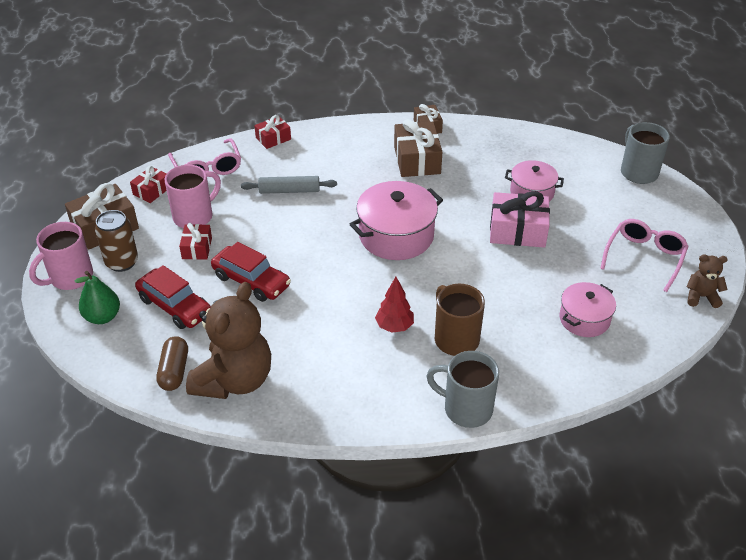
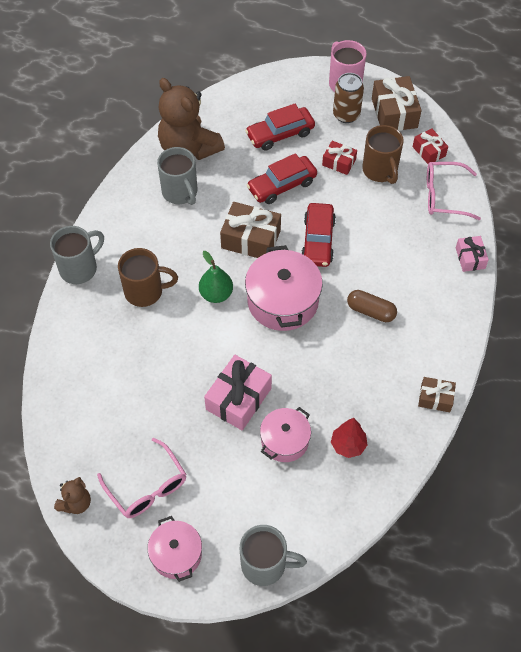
camera: 115 degrees right, 15 degrees up
green pear [75,271,120,324] -> green pear moved to [199,251,233,303]
brown capsule [157,336,188,391] -> brown capsule moved to [347,290,397,322]
pink mug [165,165,221,228] -> brown mug [362,125,404,184]
grey rolling pin [241,176,337,194] -> none
red gift [254,115,291,149] -> pink gift [456,236,489,272]
red tree [375,277,414,333] -> red tree moved to [331,418,367,458]
brown gift [394,119,442,177] -> brown gift moved to [220,202,281,258]
pink pot [559,282,616,337] -> pink pot moved to [147,516,202,582]
none -> grey mug [157,147,198,205]
none -> red car [301,203,336,267]

